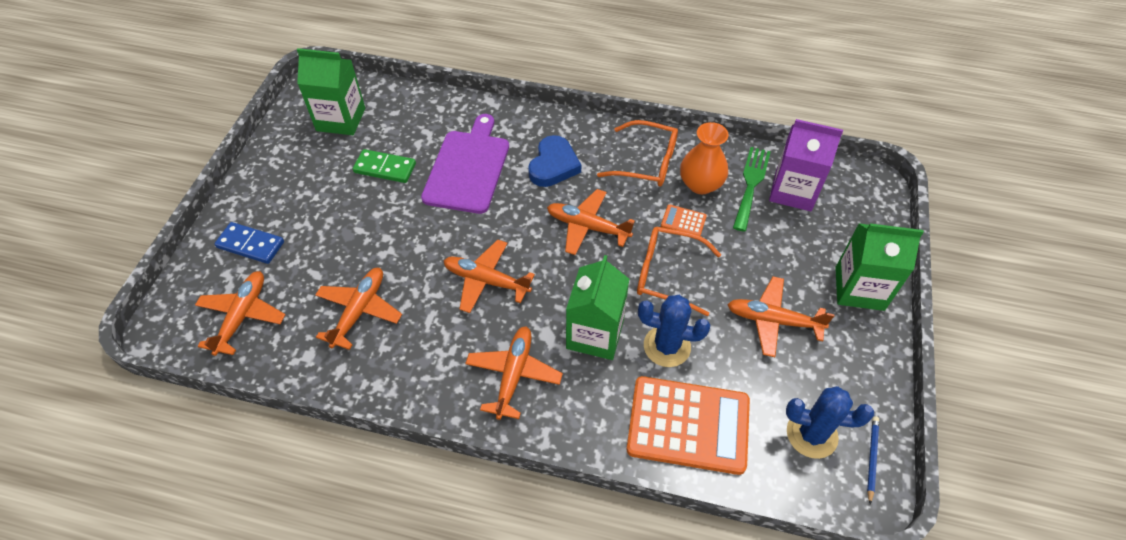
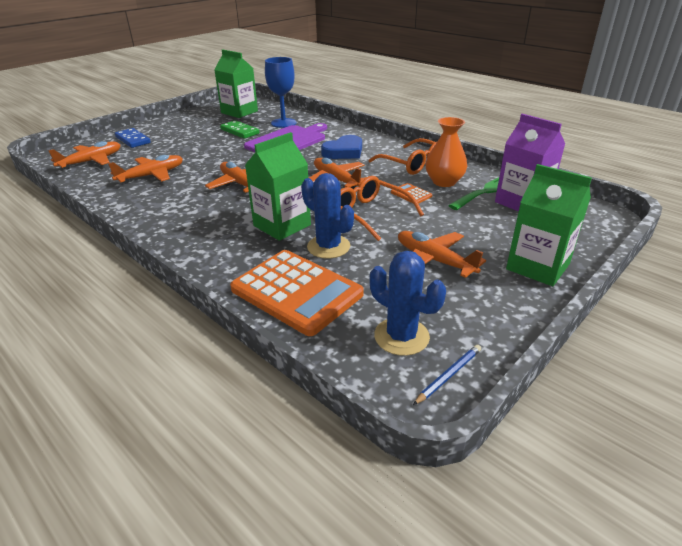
camera: 30 degrees right, 20 degrees down
orange plane [465,326,563,420] -> none
none -> blue goblet [265,57,296,128]

